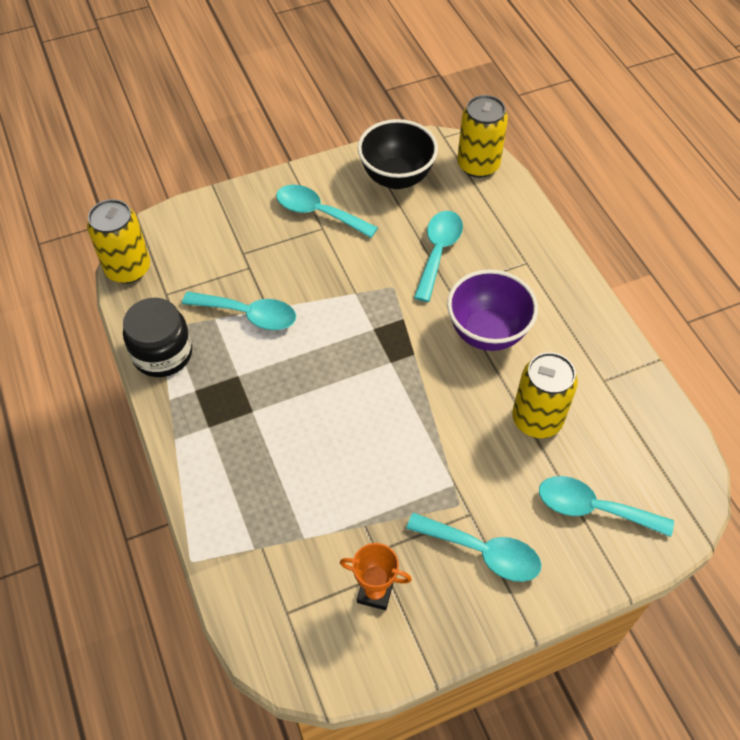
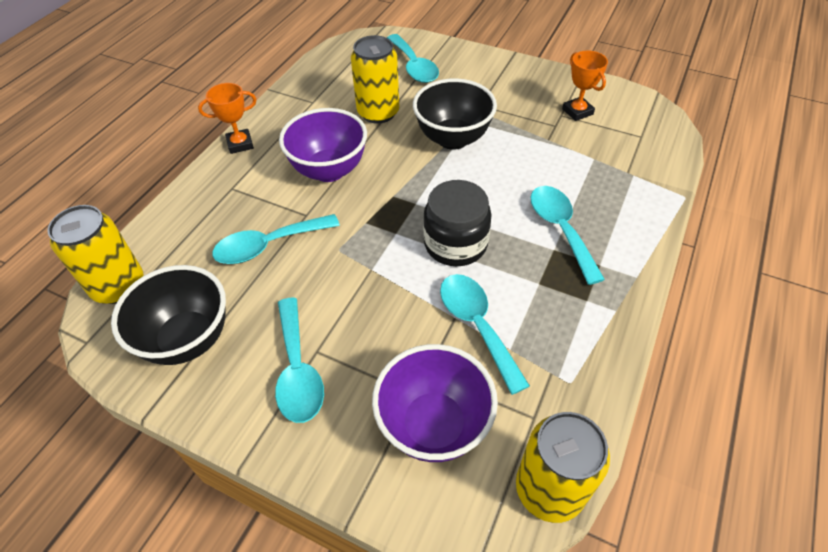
camera: 130 degrees left, 5 degrees down
black jar [123,298,192,377] -> black jar moved to [423,180,492,266]
turquoise spoon [406,513,542,582] -> turquoise spoon moved to [531,186,605,285]
none -> orange trophy [198,83,257,154]
none -> purple bowl [372,344,498,462]
none -> black bowl [413,78,497,150]

